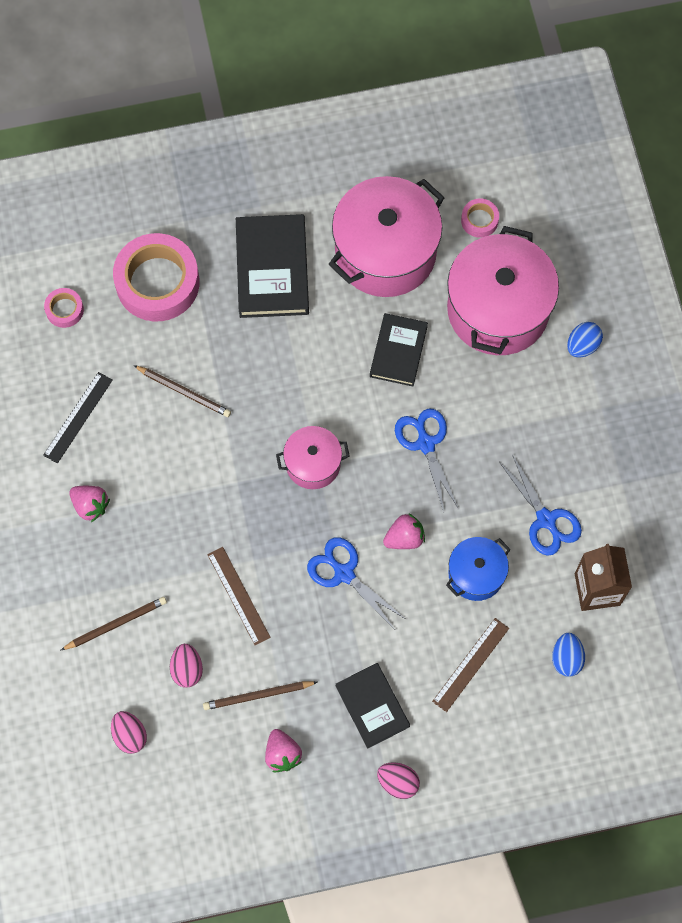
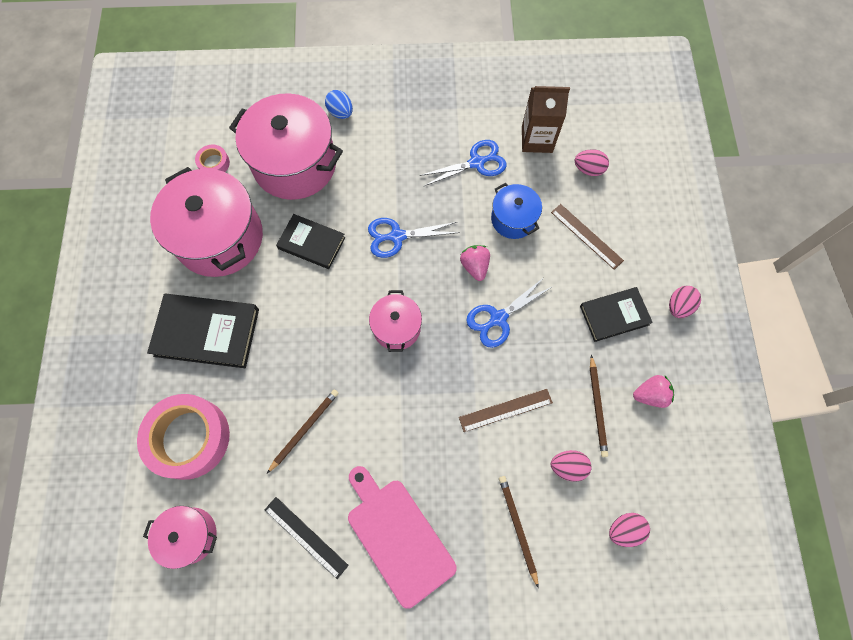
camera: 80 degrees left, 0 degrees up
pink tape [44,288,84,328] -> pink pot [143,506,217,569]
pink strawberry [69,486,110,522] -> pink cutting board [348,466,457,609]
blue egg [552,633,585,677] -> pink egg [575,149,609,176]

